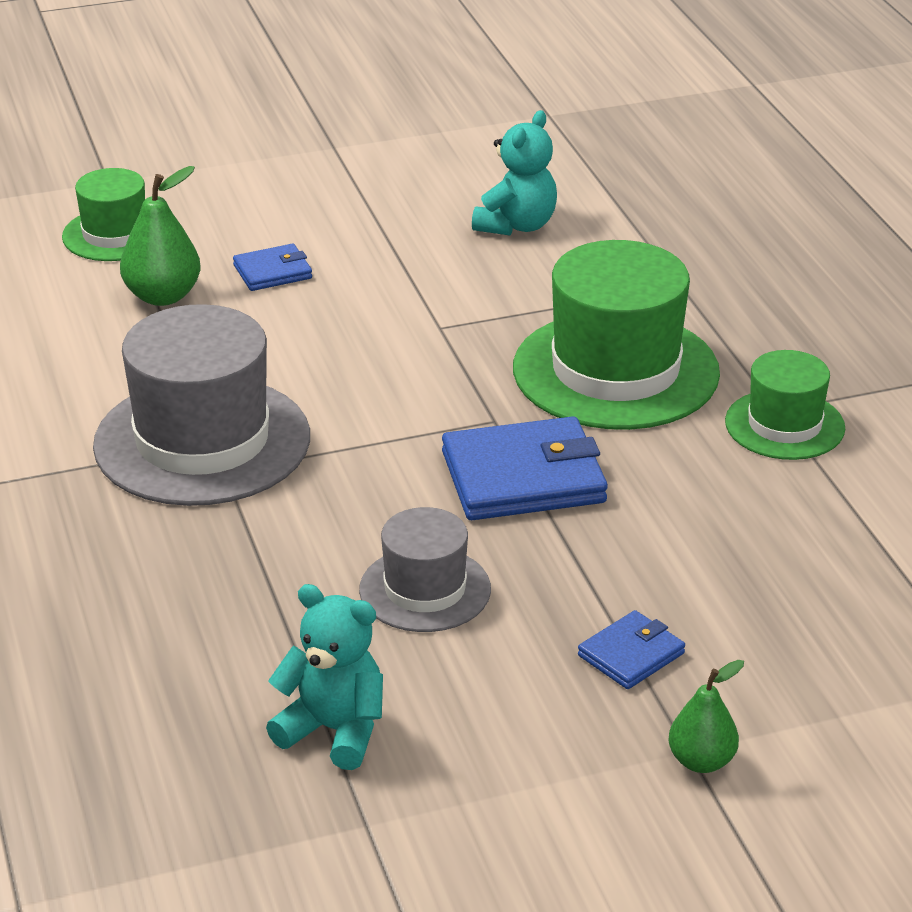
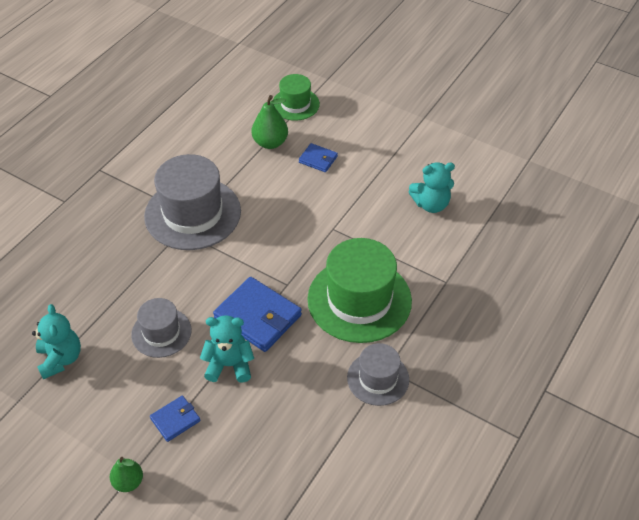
camera: 50 degrees right, 15 degrees up
blue wallet [578,610,685,689] -> blue wallet turned 45 degrees counterclockwise [150,395,200,442]
green hat [725,350,845,460] -> grey hat [347,343,409,406]
none -> turquoise teddy bear [200,315,254,383]

